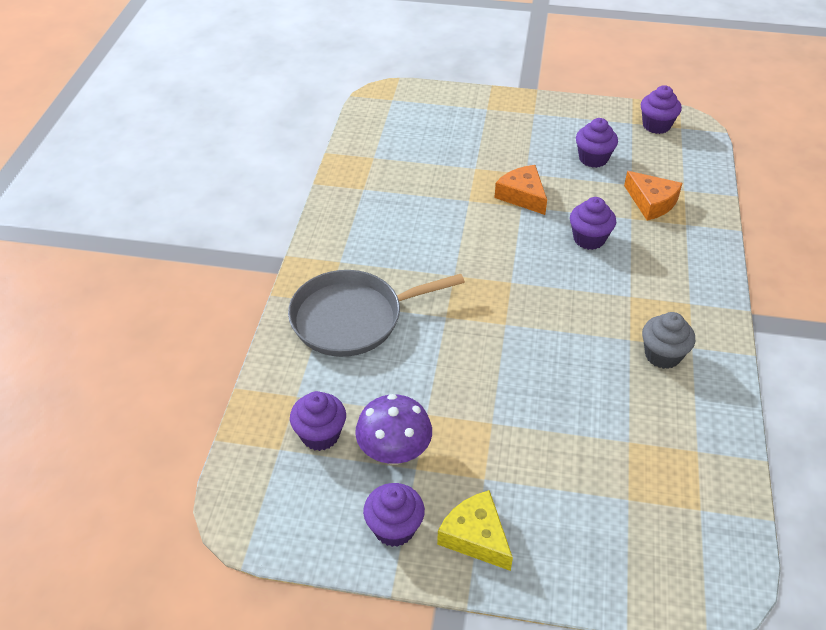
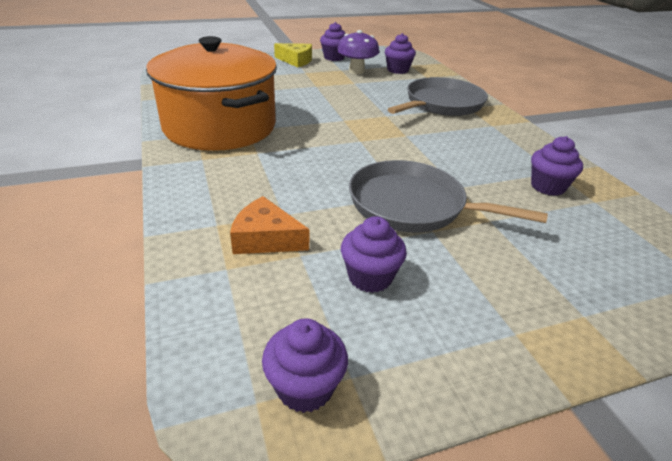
camera: 150 degrees right, 10 degrees down
orange cheese [494,165,547,215] -> grey pan [349,160,548,232]
purple cupcake [570,197,616,250] -> purple cupcake moved to [531,136,583,196]
grey cupcake [642,312,695,369] -> orange pot [146,36,277,151]

